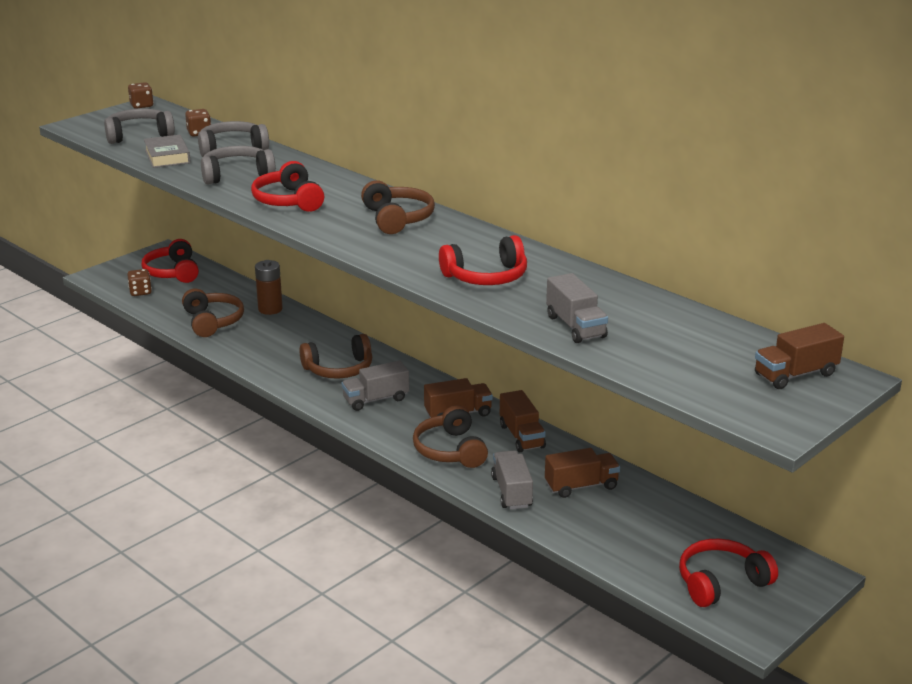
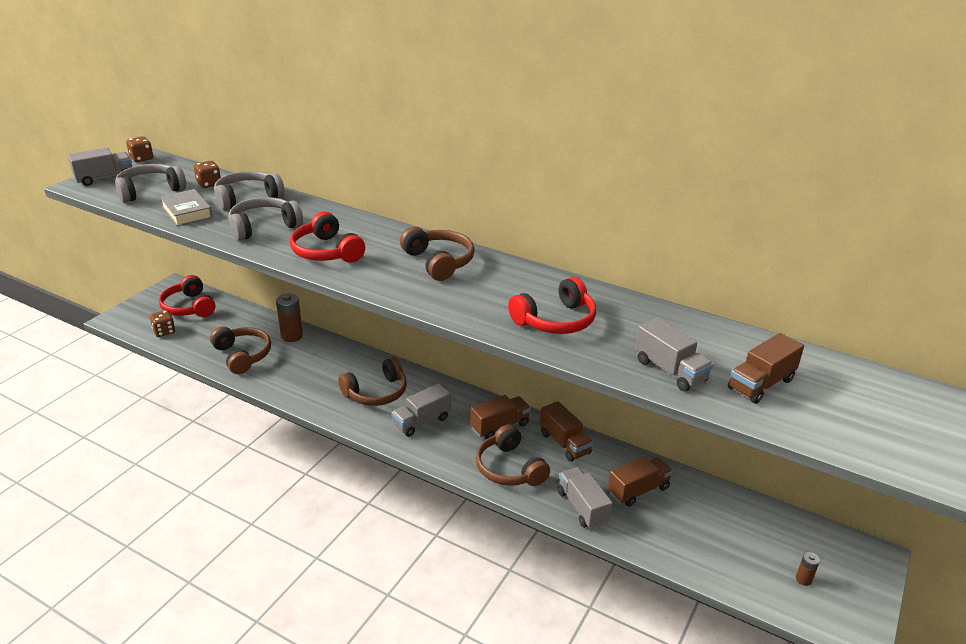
camera: 15 degrees left, 5 degrees up
red headphones [679,538,778,607] -> brown battery [796,552,820,586]
brown truck [755,323,844,389] -> brown truck moved to [728,333,804,404]
none -> grey truck [68,148,132,186]

